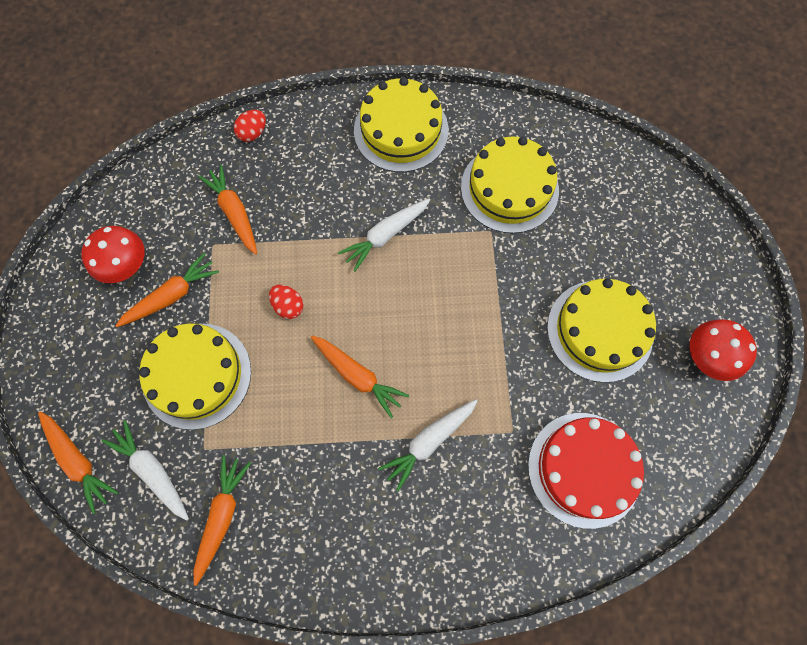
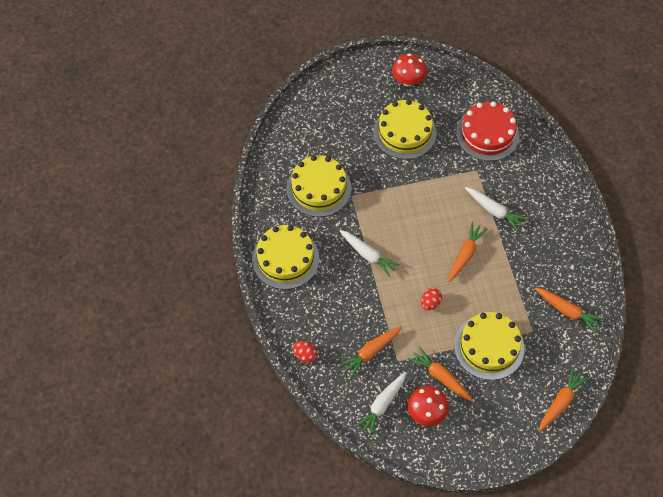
camera: 100 degrees left, 10 degrees down
white carrot [101,420,189,521] -> white carrot moved to [355,372,406,437]
orange carrot [194,455,251,586] -> orange carrot turned 150 degrees counterclockwise [535,288,604,333]

